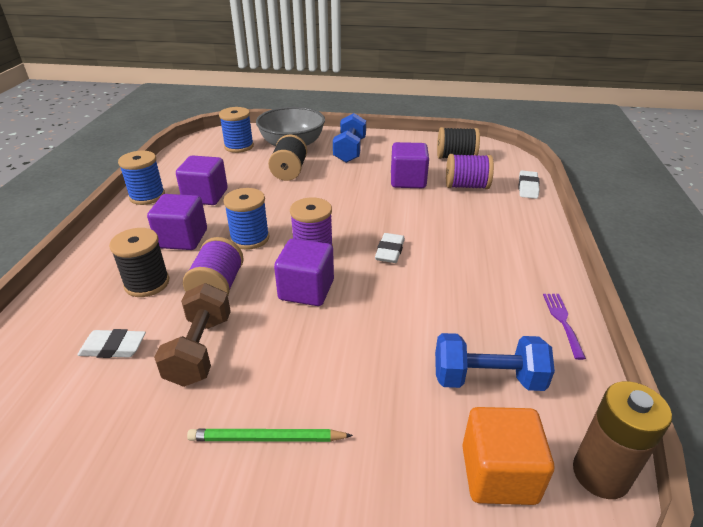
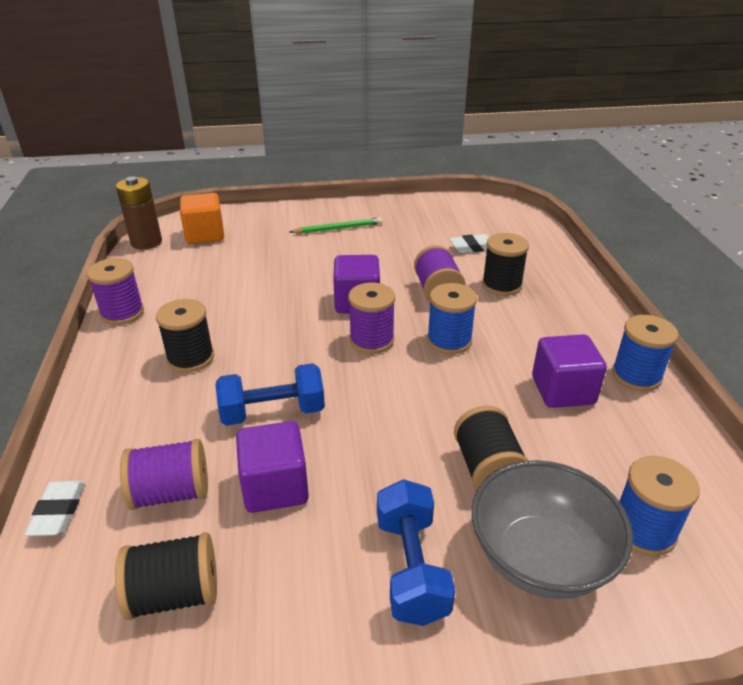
camera: 165 degrees right, 0 degrees up
purple cube [147,194,207,250] -> none
brown dumbbell [154,283,231,387] -> none
white eraser [375,233,405,263] -> none
blue dumbbell [435,333,555,391] -> blue dumbbell moved to [215,363,325,426]
purple fork [543,294,586,360] -> purple spool [87,258,144,325]
none -> black spool [156,299,214,373]

